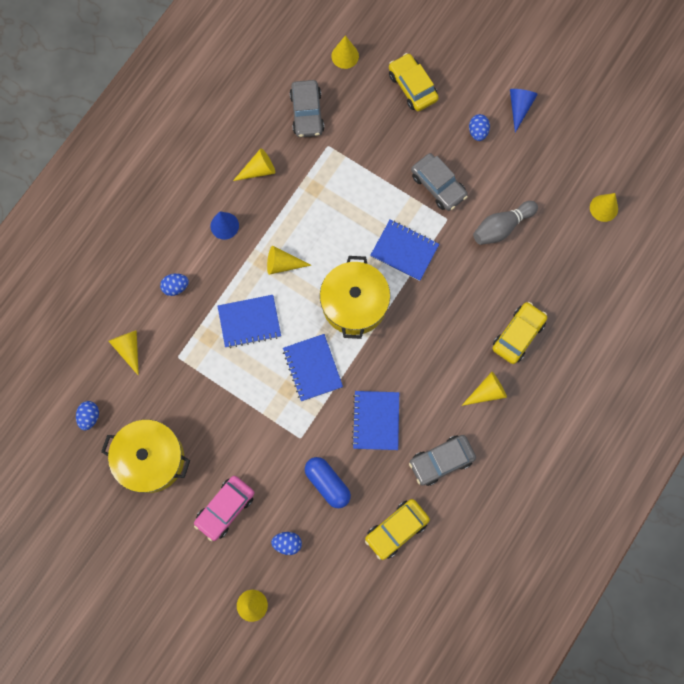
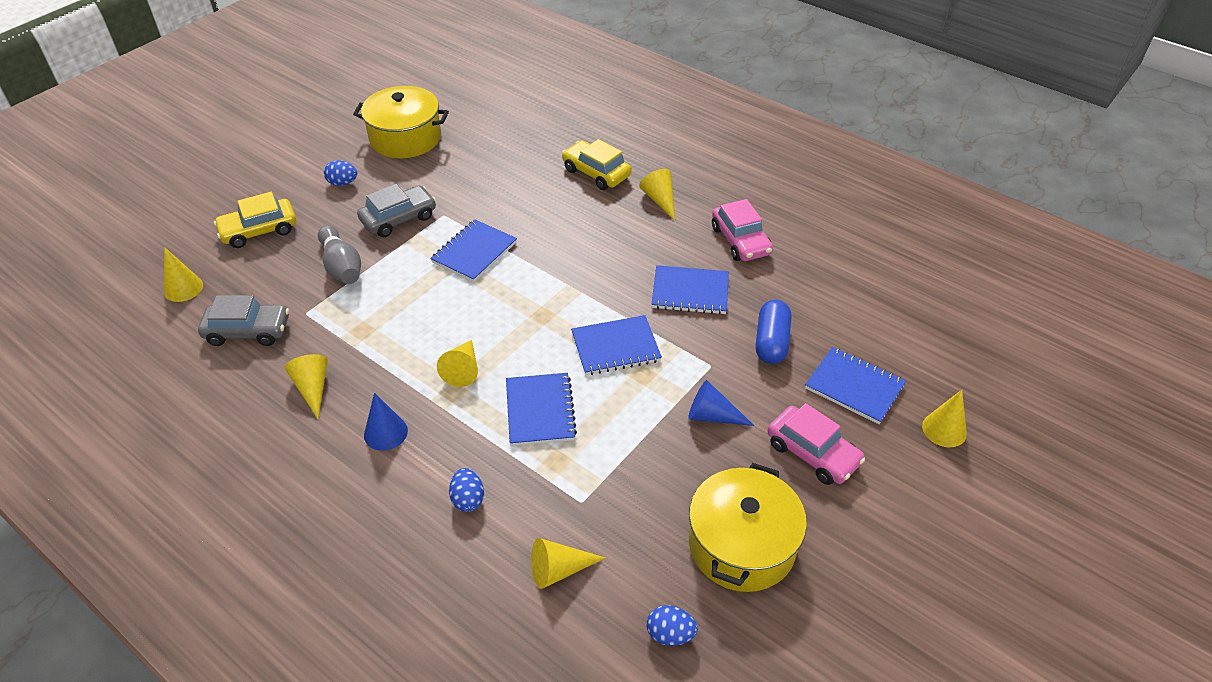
camera: 85 degrees left, 30 degrees down
blue egg [271,532,302,555] -> blue notebook [805,347,906,424]
blue capsule [305,457,351,508] -> blue capsule turned 45 degrees counterclockwise [756,300,791,364]
yellow pot [320,256,390,339] -> yellow pot moved to [353,86,449,158]
yellow car [365,499,430,560] -> none
grey car [409,435,476,486] -> pink car [712,199,773,261]
grey bowling pin [473,201,538,245] -> grey bowling pin moved to [318,225,361,284]
blue cone [510,89,538,133] -> blue cone moved to [688,380,754,426]
yellow cone [590,193,618,222] -> none

